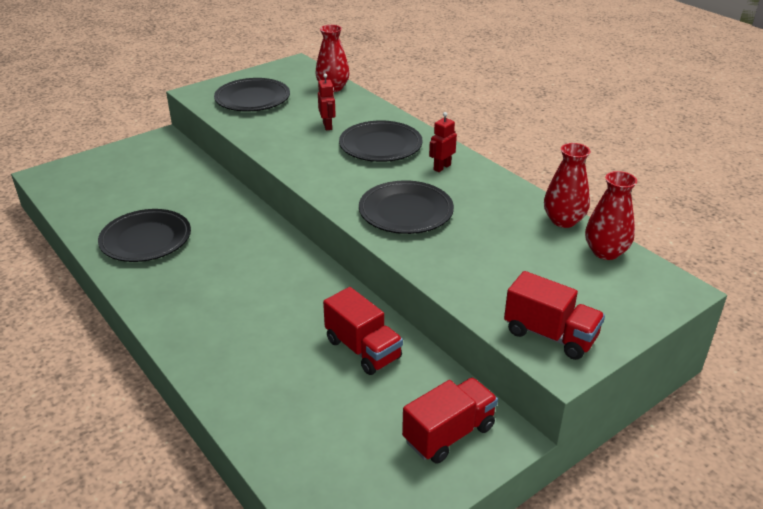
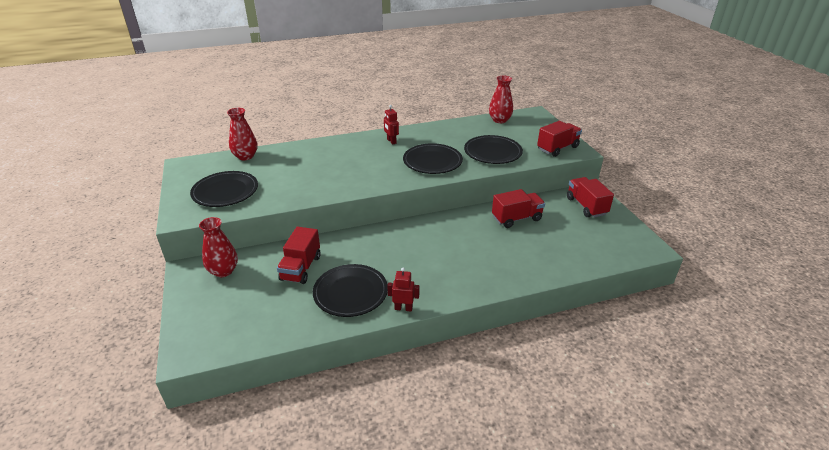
camera: 70 degrees left, 0 degrees up
red robot [318,74,336,130] -> red robot moved to [387,268,419,311]
black plate [339,120,423,162] -> black plate moved to [464,135,523,164]
red vase [544,143,590,228] -> red vase moved to [199,217,238,277]
none -> red truck [277,227,321,284]

